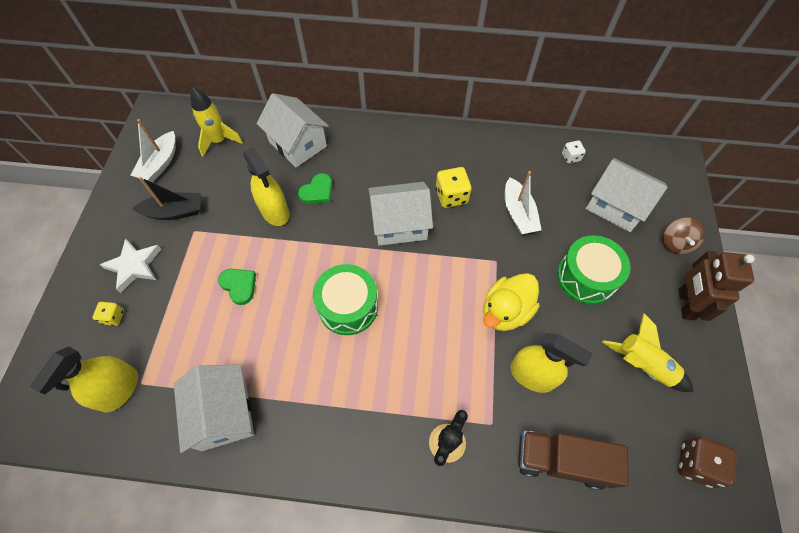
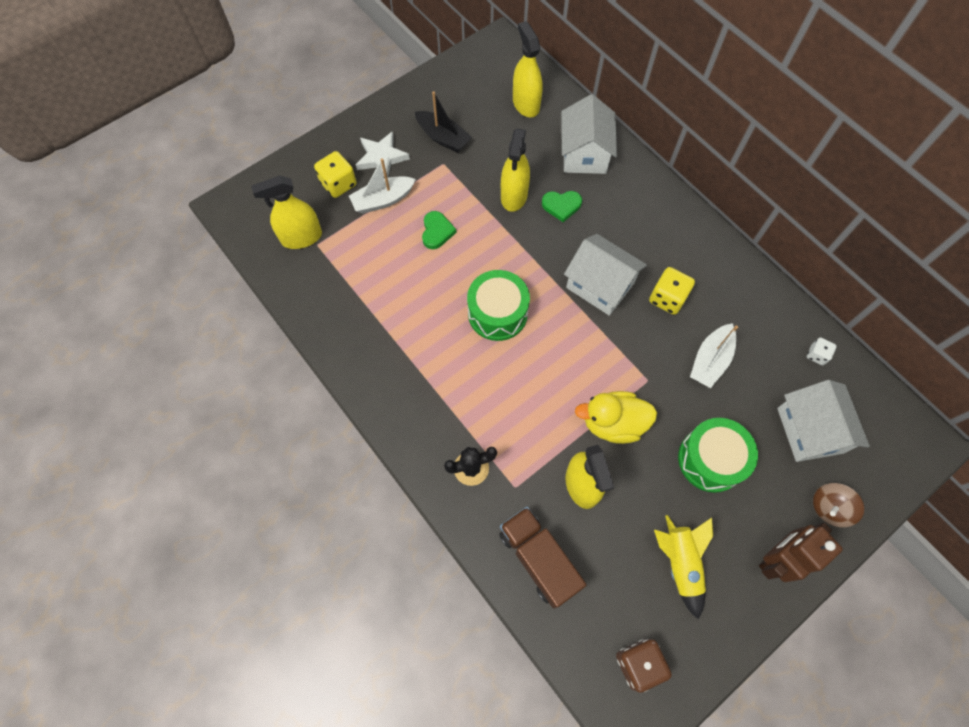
camera: 45 degrees right, 5 degrees up
yellow dice [93,302,124,326] -> yellow dice [314,151,357,198], size x1.71
white boat [131,119,176,182] -> white boat moved to [349,158,416,214]
white house [174,364,254,453] -> none
yellow rocket [190,87,243,157] -> yellow spray bottle [513,21,543,117]

